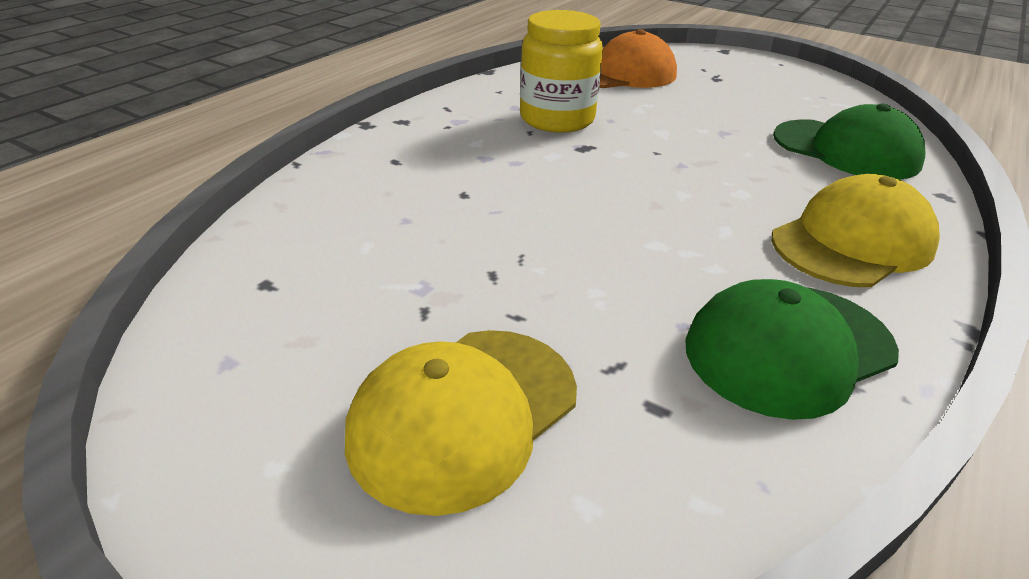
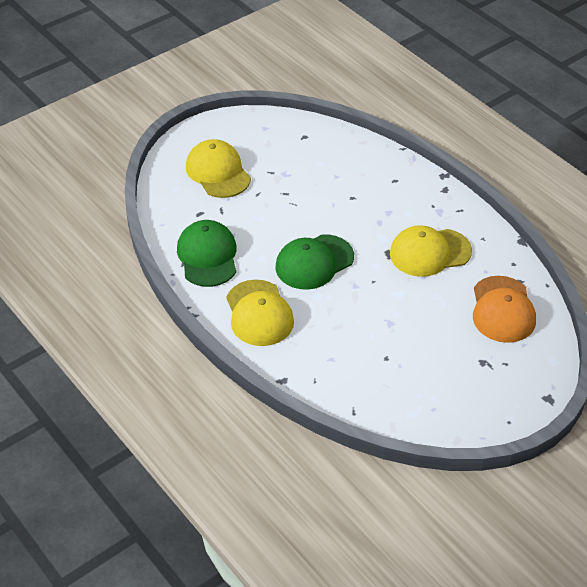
camera: 110 degrees right, 10 degrees up
yellow jar [520,10,603,132] -> yellow cap [390,225,472,277]
green cap [773,104,926,180] -> green cap moved to [275,235,354,290]

